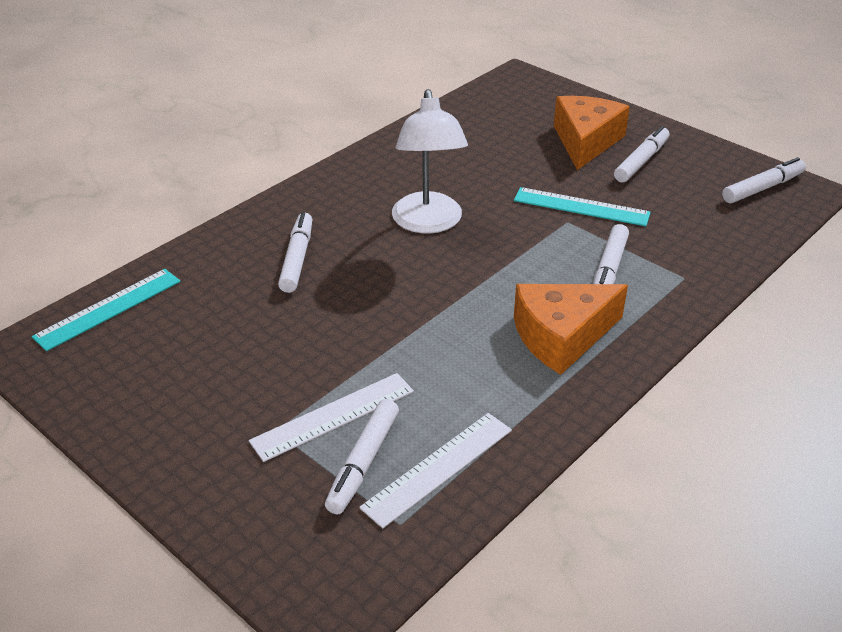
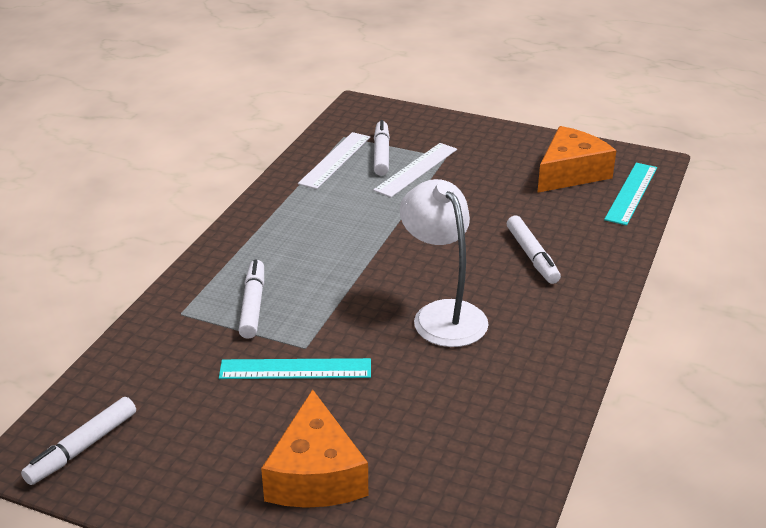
camera: 160 degrees right, 5 degrees down
orange cheese [514,284,628,375] -> orange cheese moved to [537,126,616,193]
white marker [614,126,670,182] -> none

